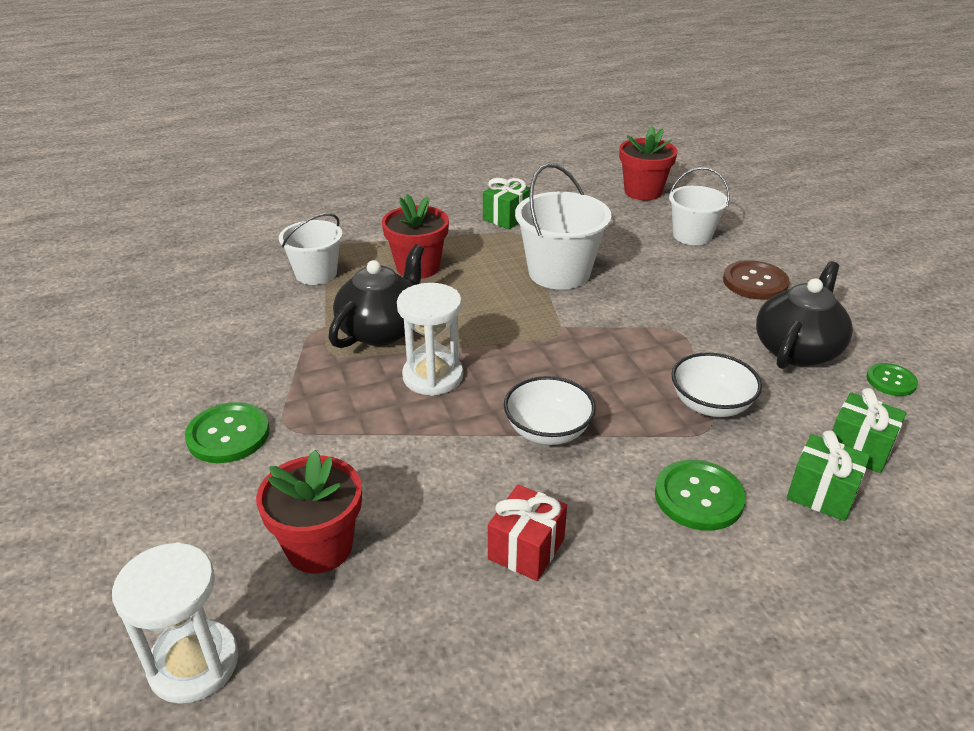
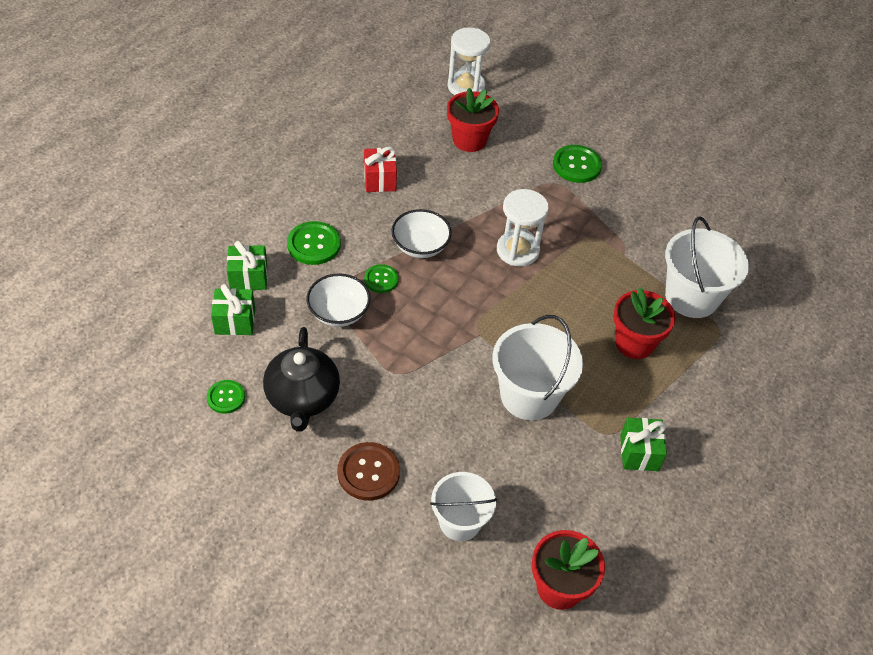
camera: 140 degrees right, 15 degrees up
white bucket [279,213,343,285] -> white bucket [665,216,749,318], size x1.51
black teapot [328,244,424,348] -> none
none -> green button [364,264,399,293]

